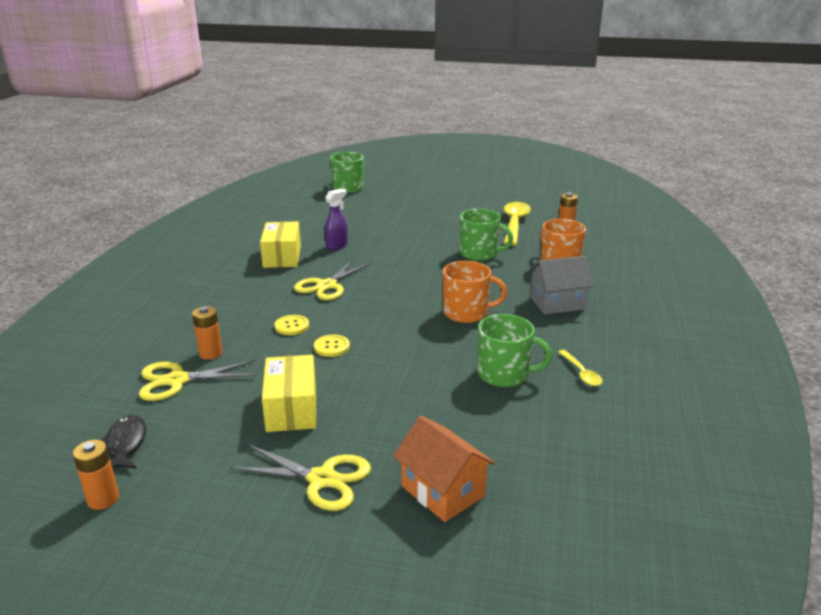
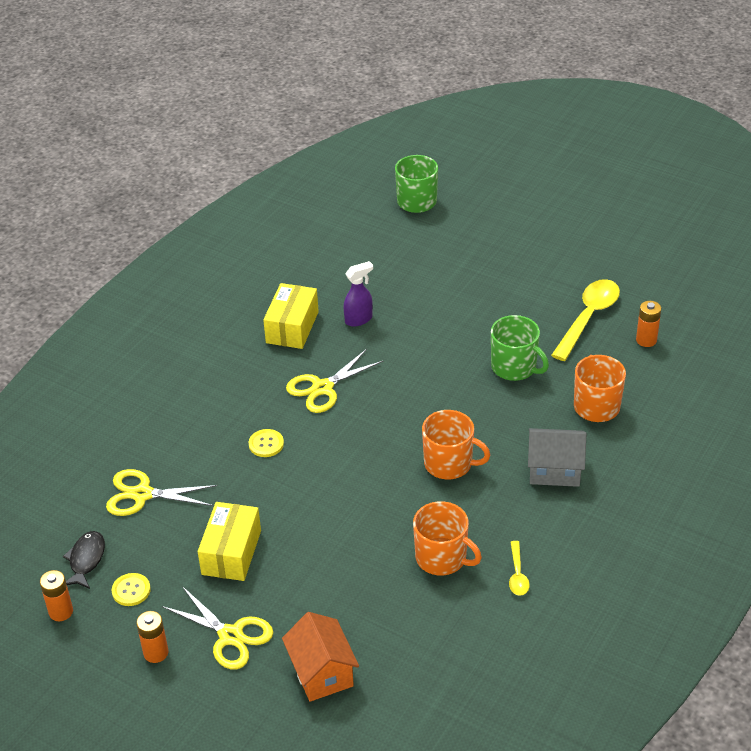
camera: 20 degrees right, 15 degrees up
orange battery [192,306,222,360] -> orange battery moved to [136,611,168,663]
yellow button [314,335,350,357] -> yellow button moved to [112,573,151,606]
green mug [478,314,552,387] -> orange mug [413,501,482,575]

